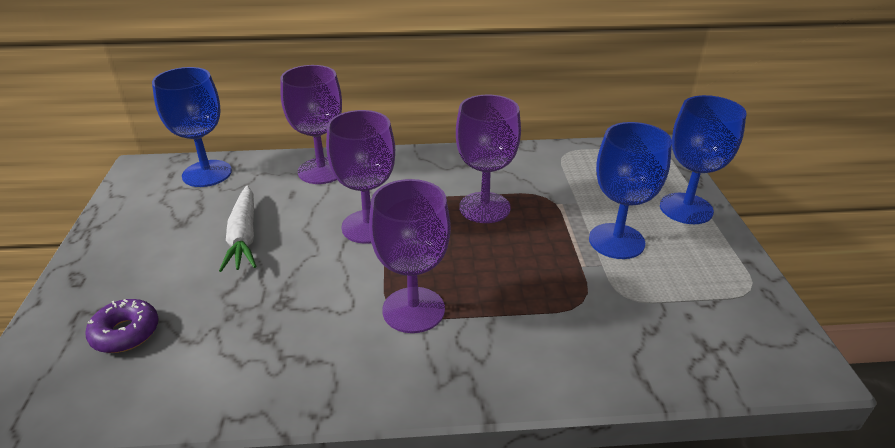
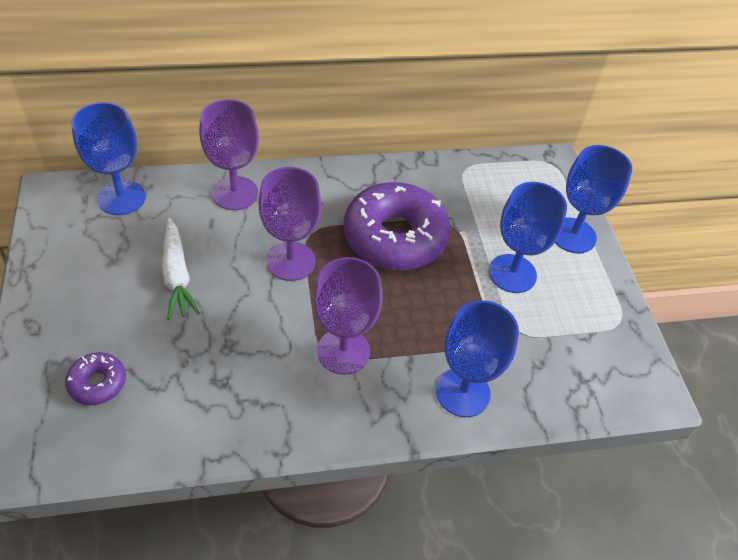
camera: 10 degrees left, 15 degrees up
purple goblet [456,95,521,223] -> purple donut [344,182,451,271]
none -> blue goblet [436,300,519,417]

